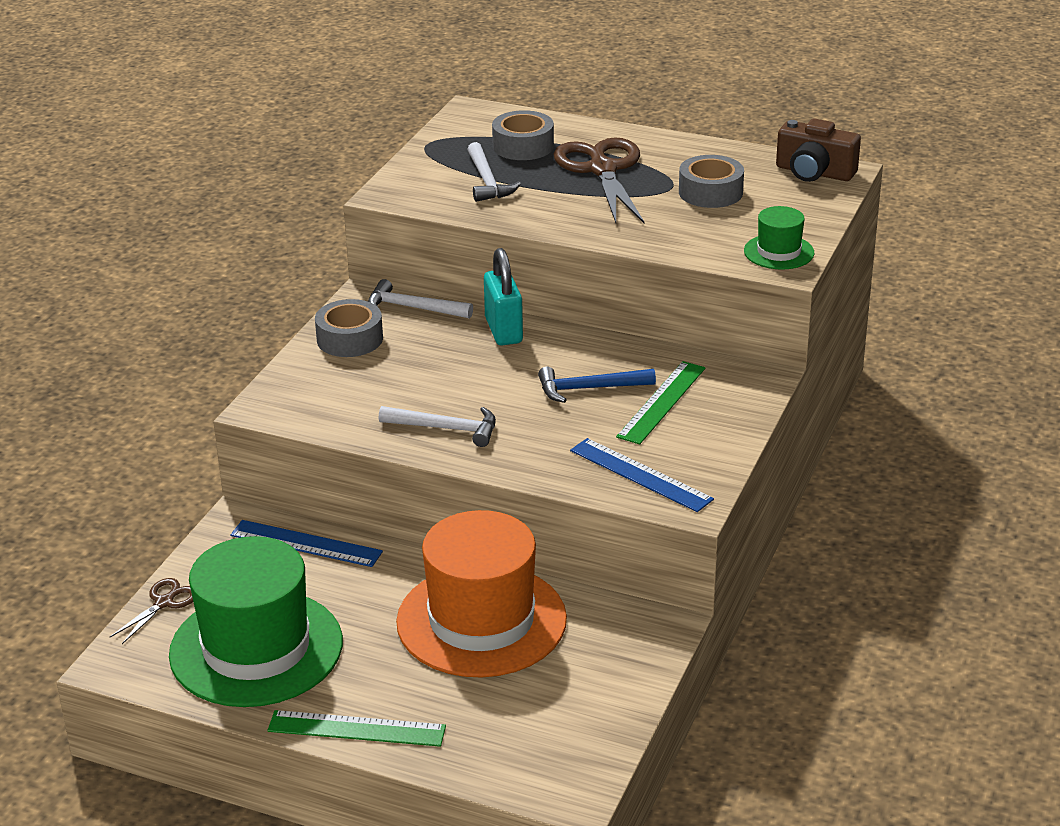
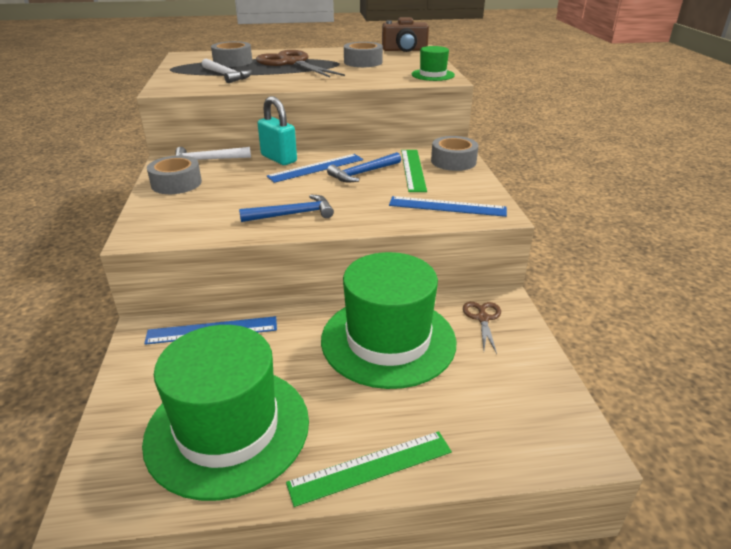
camera: 30 degrees left, 0 degrees up
brown scissors [110,578,193,644] -> brown scissors moved to [463,302,501,354]
white hammer [379,406,496,447] -> blue hammer [239,194,334,222]
orange hat [396,510,567,677] -> green hat [321,252,456,389]
none -> blue ruler [267,154,363,183]
none -> grey tape [431,136,479,171]

